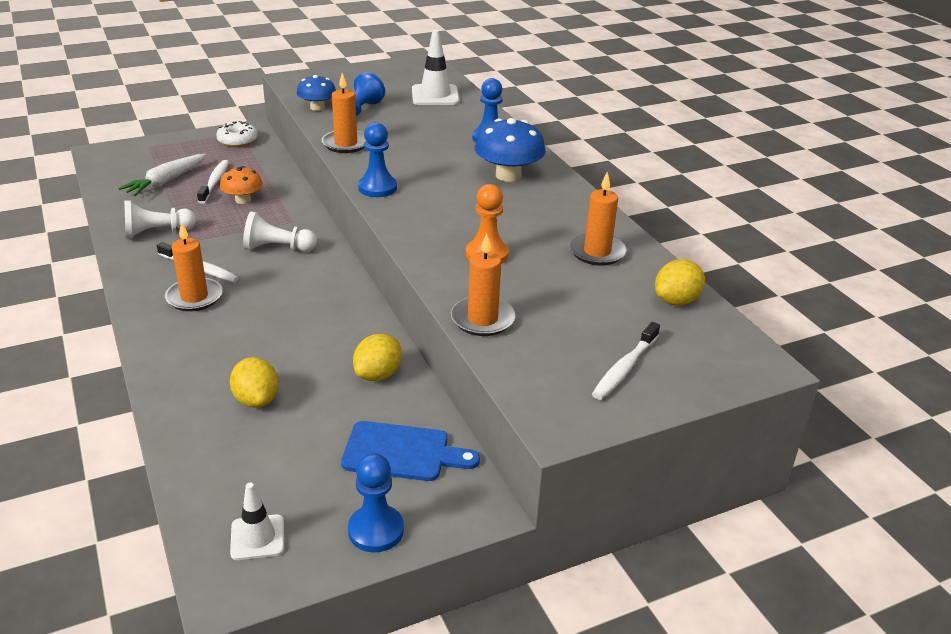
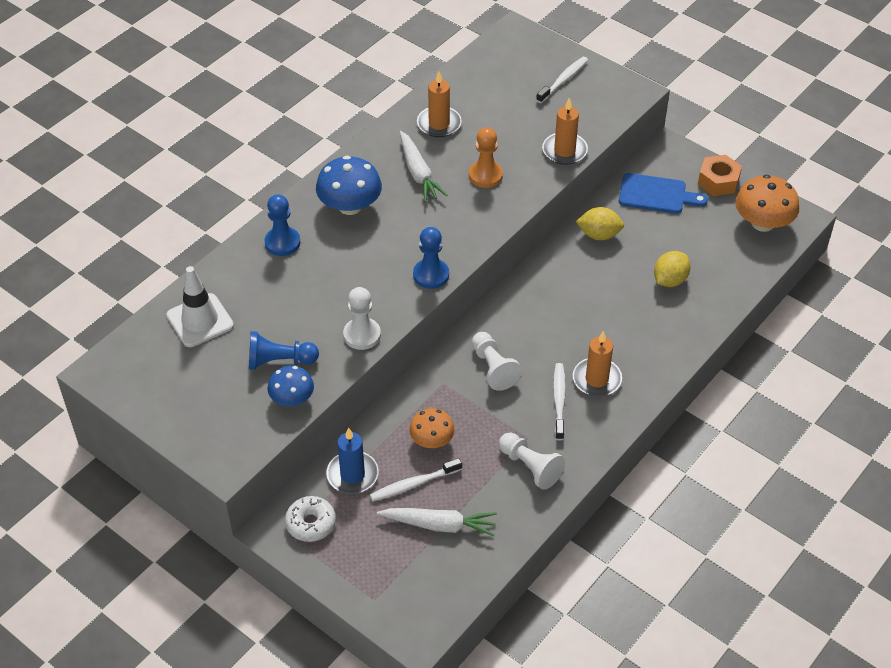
camera: 115 degrees left, 15 degrees up
white traffic cone [230,483,284,560] -> orange mushroom [735,175,799,232]
orange candle [321,73,366,153] -> white pawn [343,287,381,350]
blue cutting board [341,421,480,481] -> blue cutting board turned 120 degrees clockwise [619,173,708,214]
blue pawn [348,453,404,552] -> orange nut [698,155,742,196]
white toothbrush [592,322,660,400] -> white toothbrush turned 60 degrees counterclockwise [536,57,588,103]
yellow lemon [655,259,705,306] -> none
none -> blue candle [326,428,378,494]
none -> white carrot [400,131,448,202]

